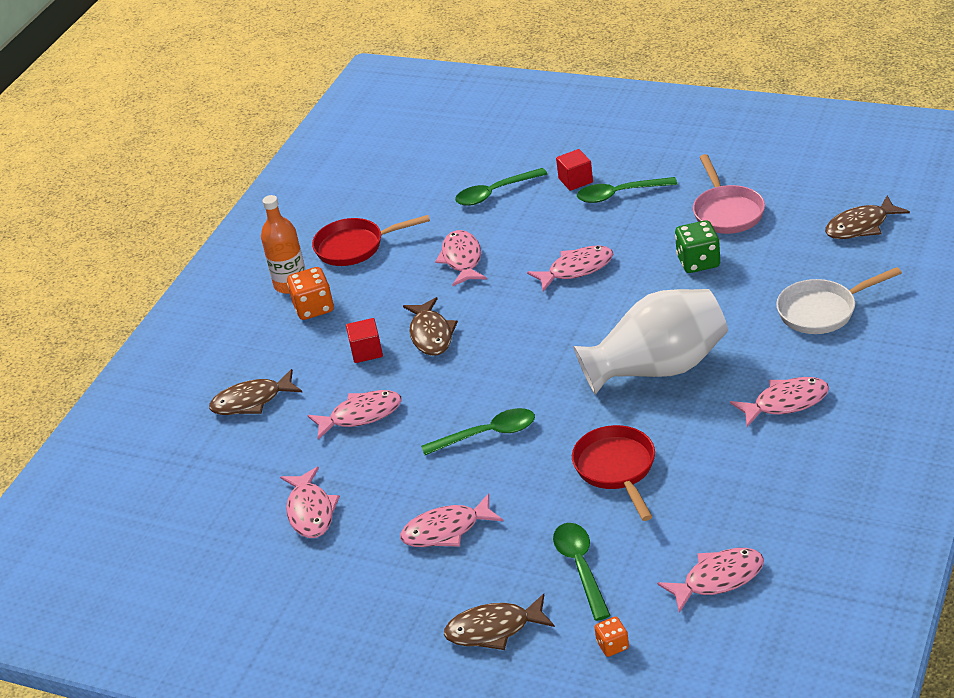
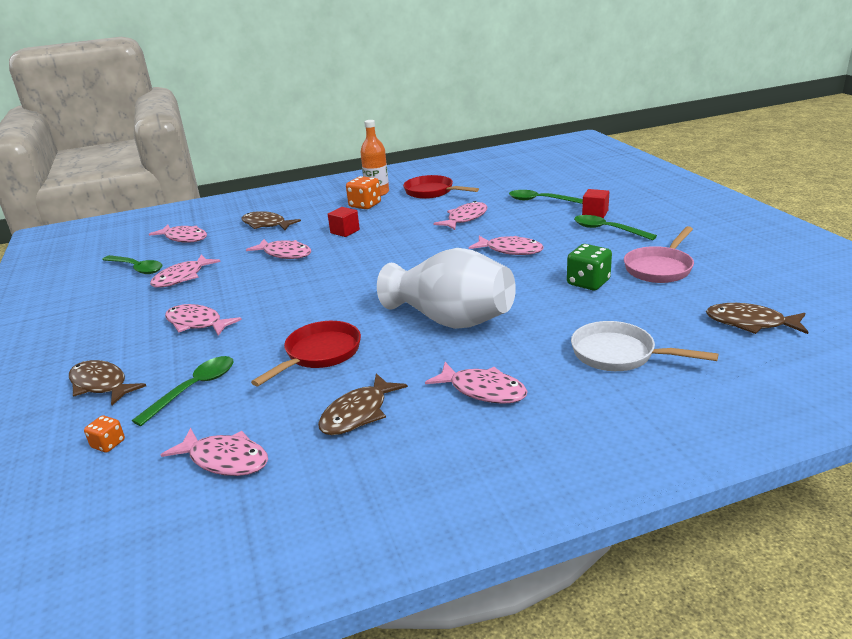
camera: 45 degrees right, 10 degrees down
brown fish [403,297,458,356] -> brown fish moved to [318,373,408,435]
green spoon [421,408,535,455] -> green spoon moved to [102,255,163,274]
none -> pink fish [149,225,207,243]

